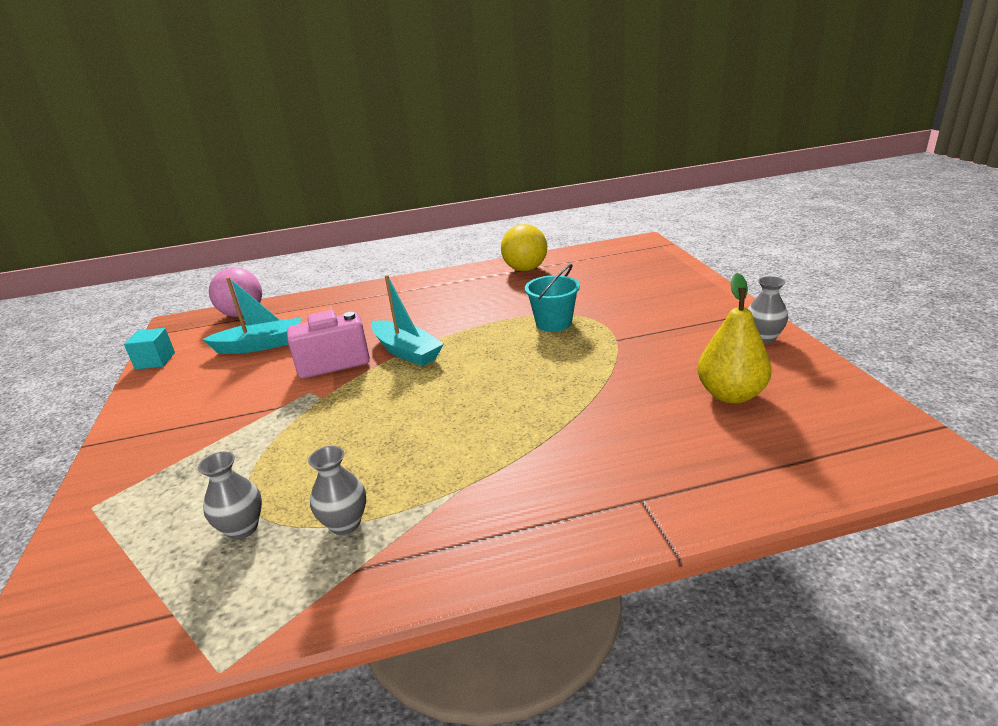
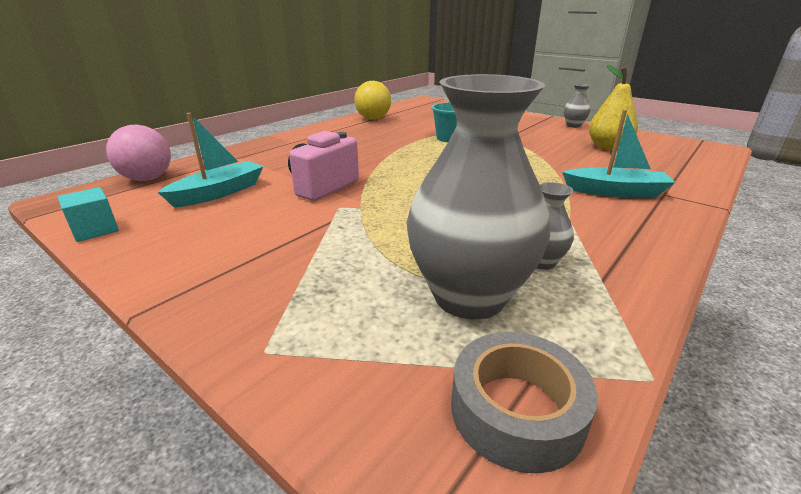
camera: 40 degrees left, 0 degrees up
grey vase [198,452,262,540] -> grey vase [407,74,550,319], size x2.27
turquoise boat [371,275,444,366] -> turquoise boat moved to [562,110,675,198]
none -> grey tape [451,332,598,474]

